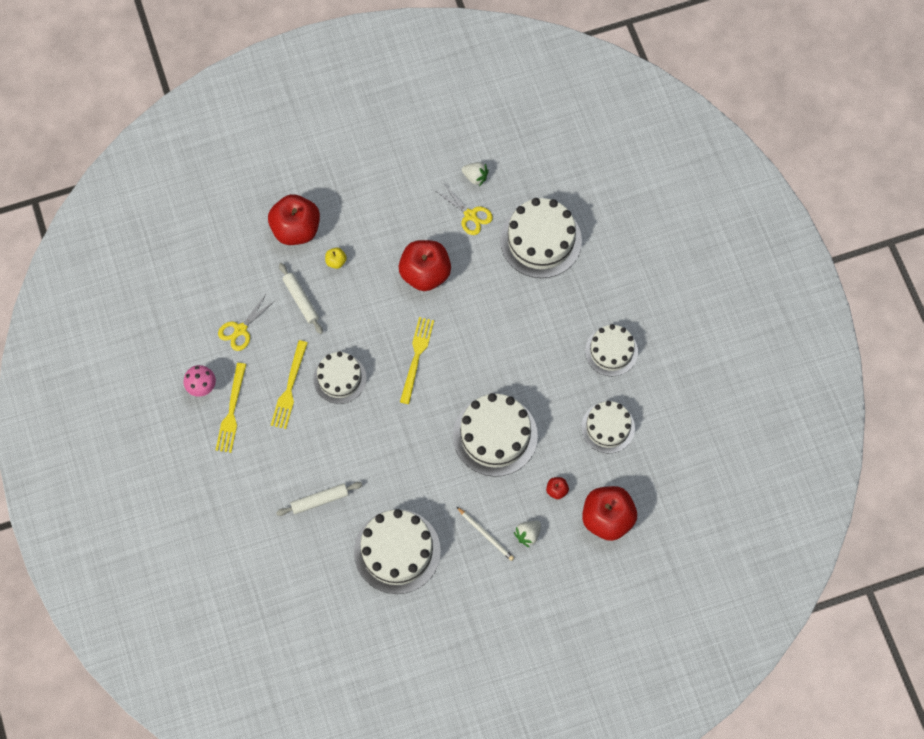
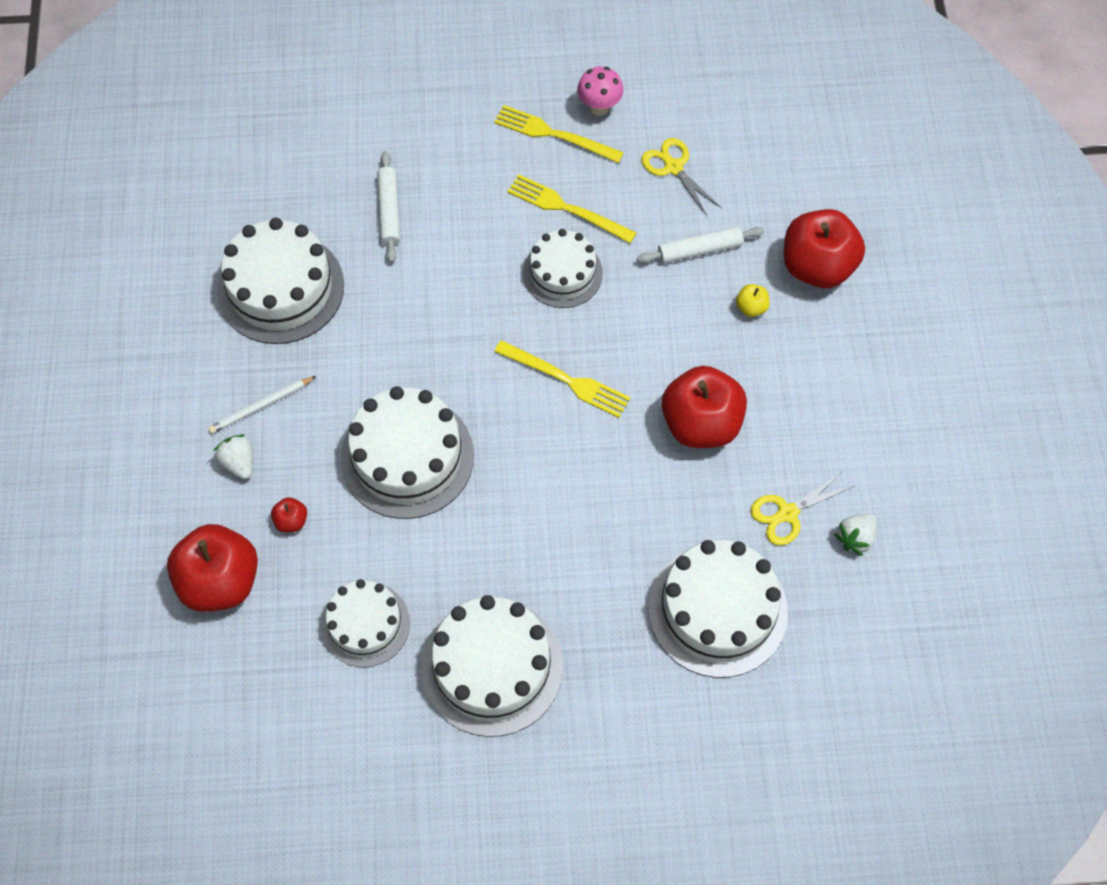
camera: 105 degrees right, 5 degrees down
white cake [585,324,638,376] -> white cake [421,595,563,737], size x1.58

